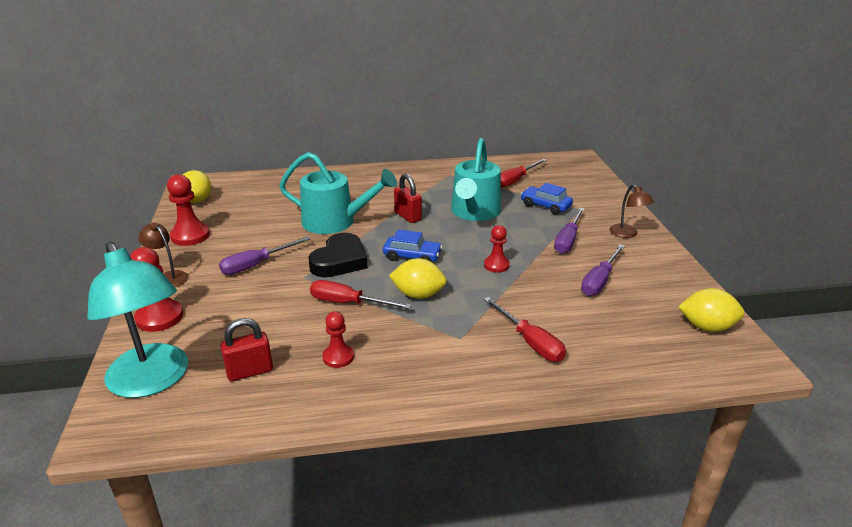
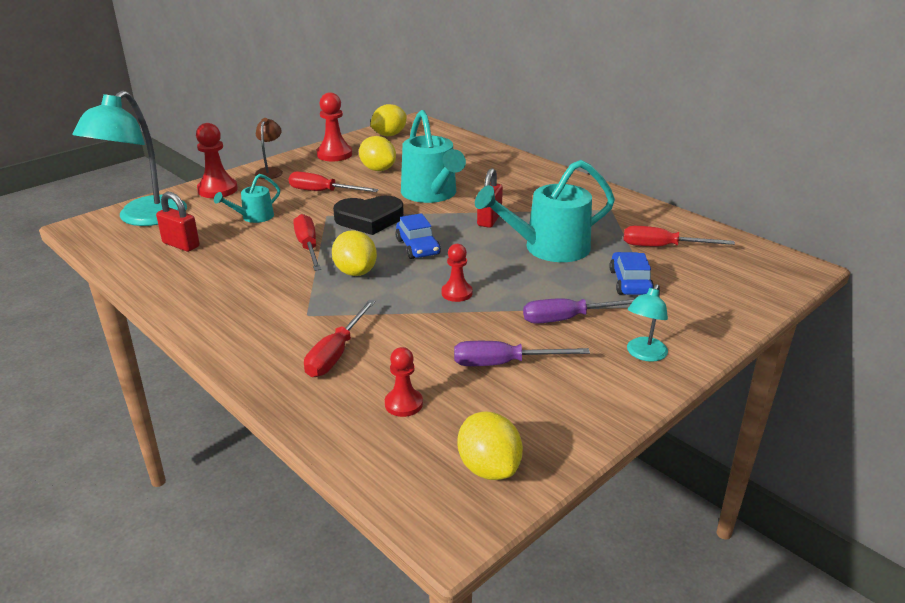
camera: 55 degrees right, 0 degrees up
purple screwdriver [219,237,310,275] -> red screwdriver [289,172,379,192]
red pawn [323,311,354,368] -> red pawn moved to [385,347,423,417]
brown lamp [610,184,654,238] -> turquoise lamp [627,284,668,362]
none -> turquoise watering can [214,174,280,223]
none -> yellow lemon [359,136,396,171]

